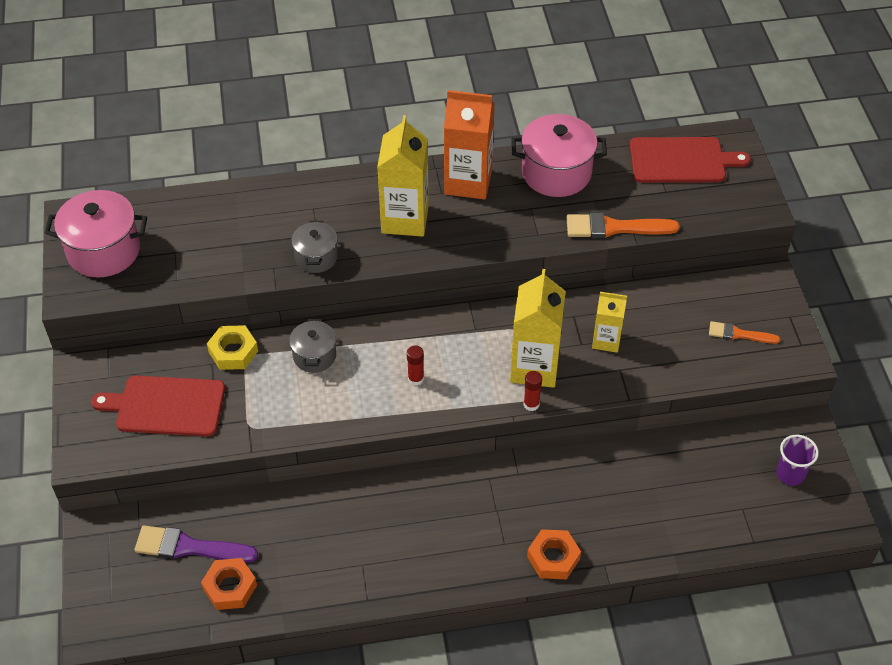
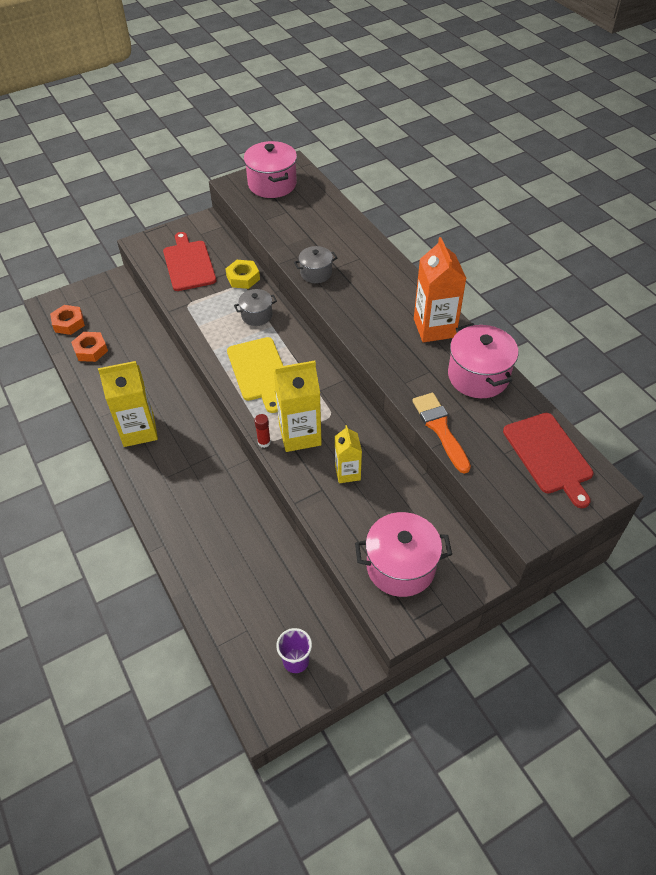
camera: 70 degrees right, 0 degrees up
purple brush [135,525,258,563] -> none
yellow carton [377,115,429,237] -> yellow carton moved to [98,361,158,447]
red glue stick [407,345,424,386] -> yellow cutting board [227,337,283,413]
orange nut [527,529,581,579] -> orange nut moved to [50,305,85,335]
orange brush [709,321,780,344] -> pink pot [355,512,452,597]

